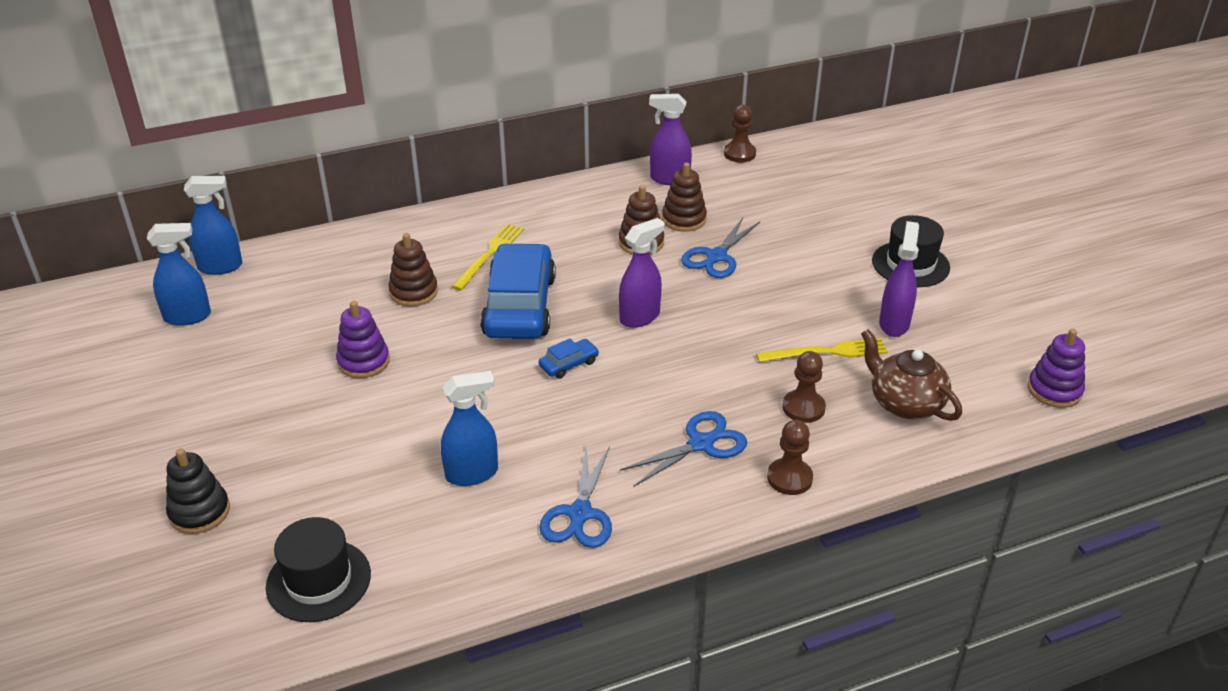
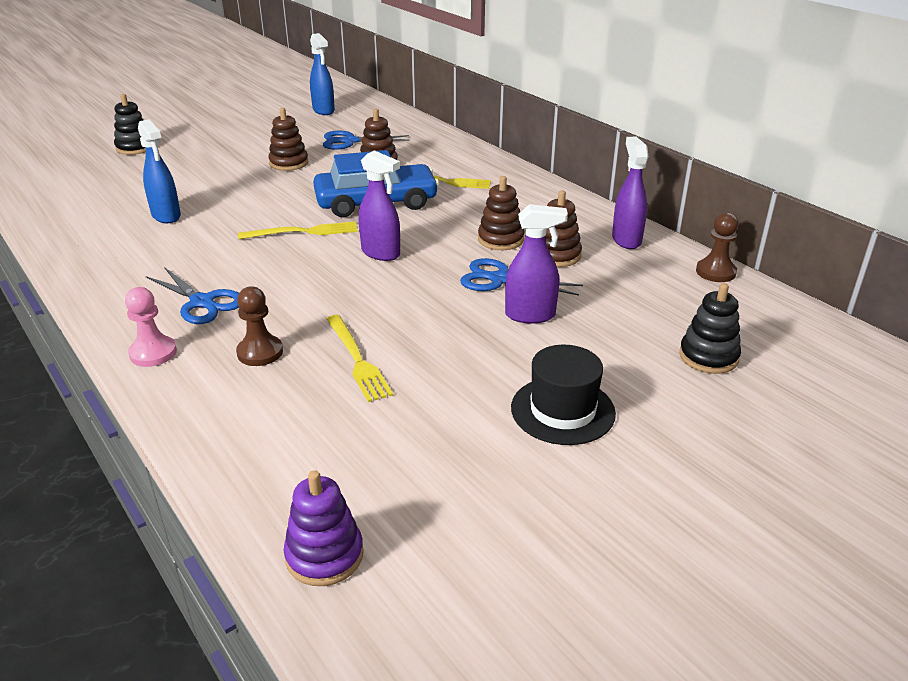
camera: 75 degrees right, 5 degrees down
blue spray bottle [184,176,243,275] -> none
black hat [266,517,371,622] -> none
purple stacking toy [336,301,390,378] -> brown stacking toy [268,108,308,171]
blue car [539,338,599,379] -> yellow fork [238,222,357,239]
blue scissors [539,444,612,548] -> blue scissors moved to [323,131,409,150]
brown pawn [767,420,813,495] -> pink pawn [125,287,177,367]
brown teapot [861,329,962,421] -> none
purple spray bottle [879,221,919,337] -> purple spray bottle moved to [505,204,568,324]
none -> black stacking toy [679,283,741,374]

